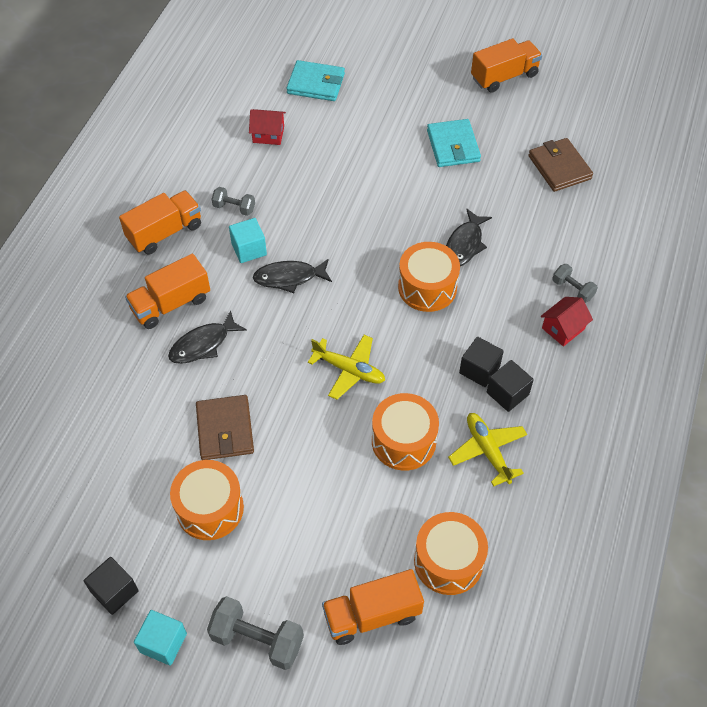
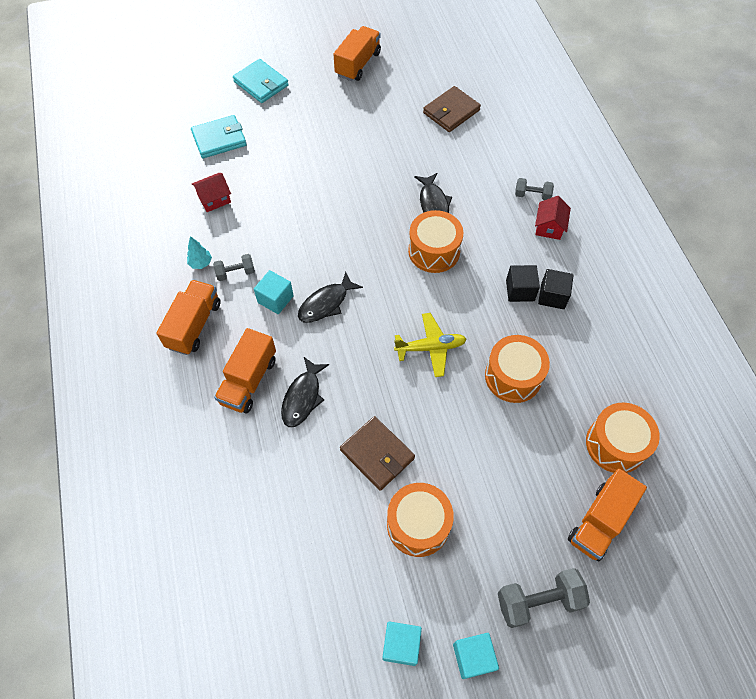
camera: 35 degrees left, 5 degrees up
black cube [84,557,139,615] -> turquoise cube [382,621,422,666]
turquoise wallet [427,119,481,167] -> turquoise wallet moved to [233,59,289,103]
yellow plane [448,413,527,486] -> none
brown wallet [529,138,593,192] -> brown wallet turned 75 degrees counterclockwise [423,86,481,132]
none -> turquoise tree [187,236,212,269]

